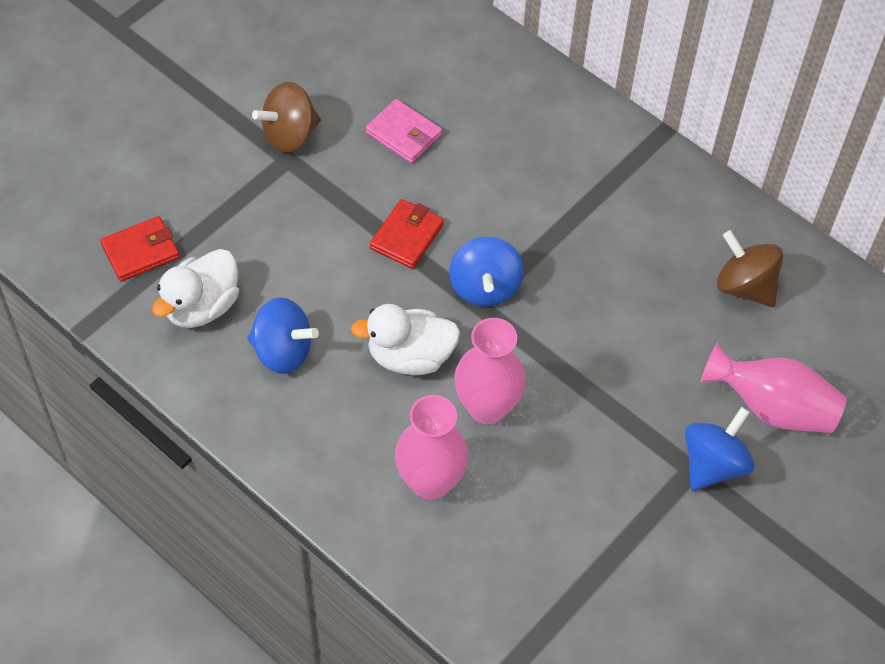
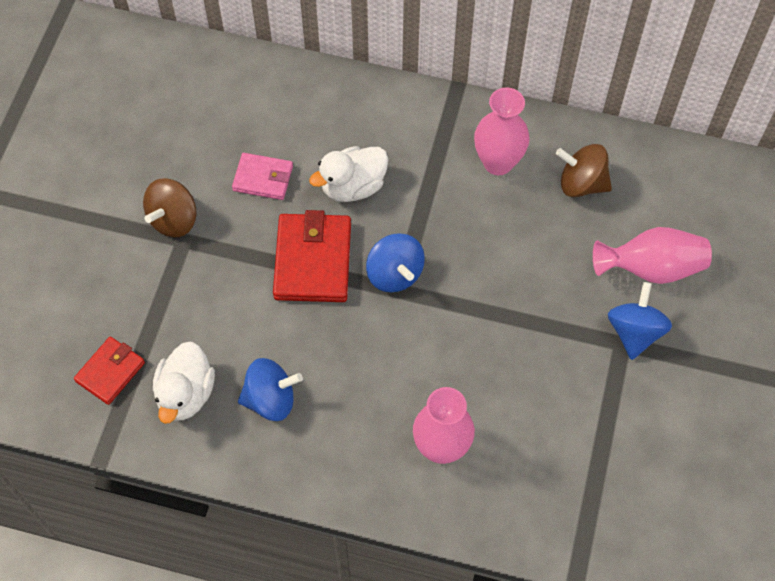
camera: 25 degrees left, 5 degrees up
white duck [351,304,460,375] -> white duck moved to [309,146,388,202]
red wallet [370,199,444,269] -> red wallet [273,210,351,302], size x1.68
pink vase [454,318,526,424] -> pink vase moved to [474,88,530,175]

